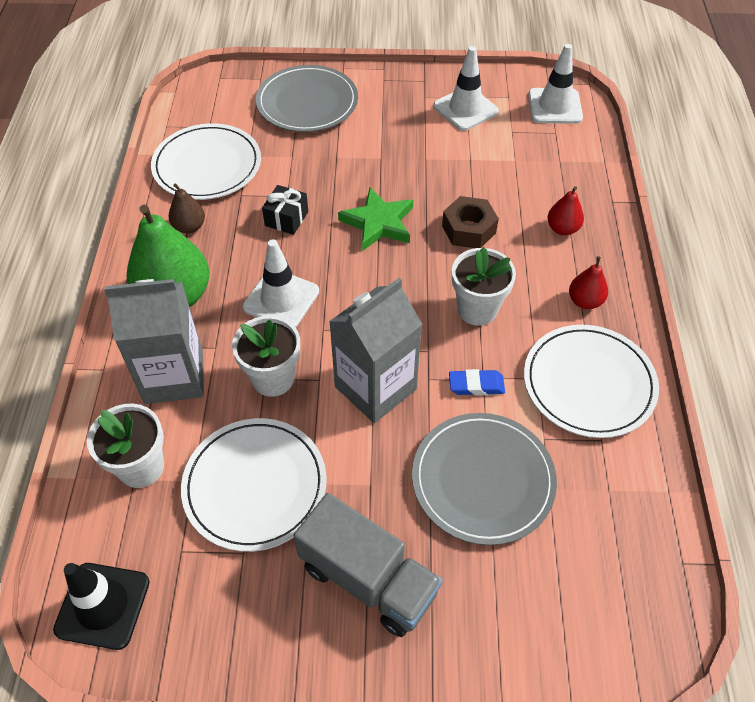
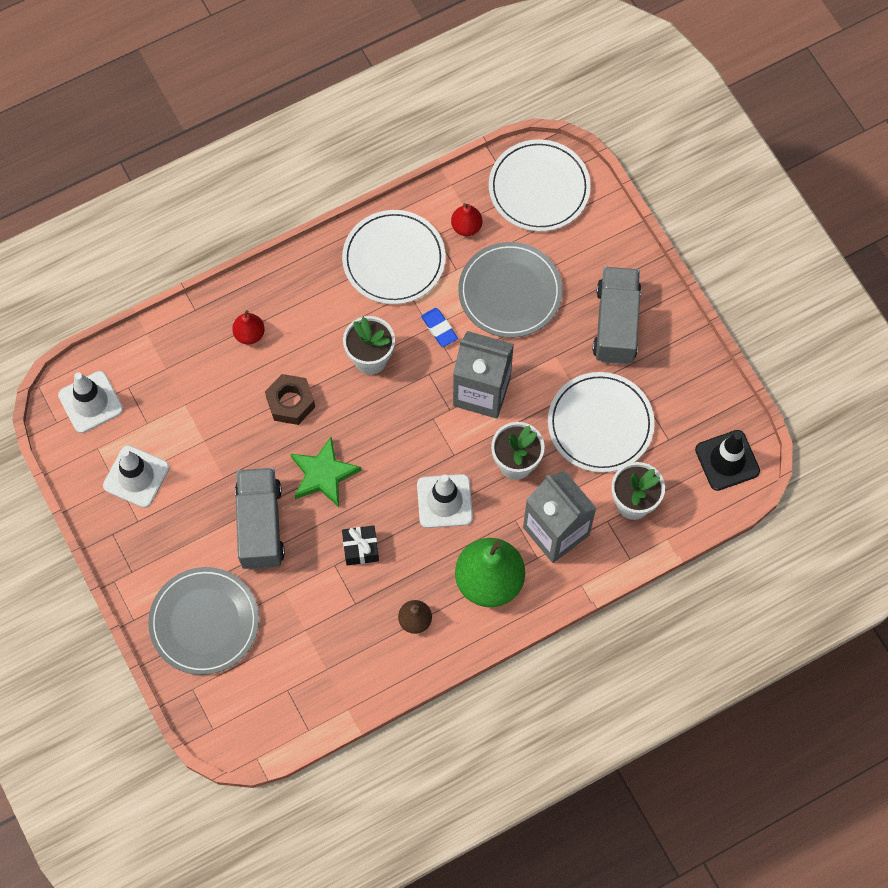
camera: 120 degrees left, 15 degrees up
white plate [151,123,261,200] -> white plate moved to [489,139,591,232]
red pear [569,256,608,309] -> red pear moved to [451,203,482,236]
none -> grey truck [235,468,285,569]

